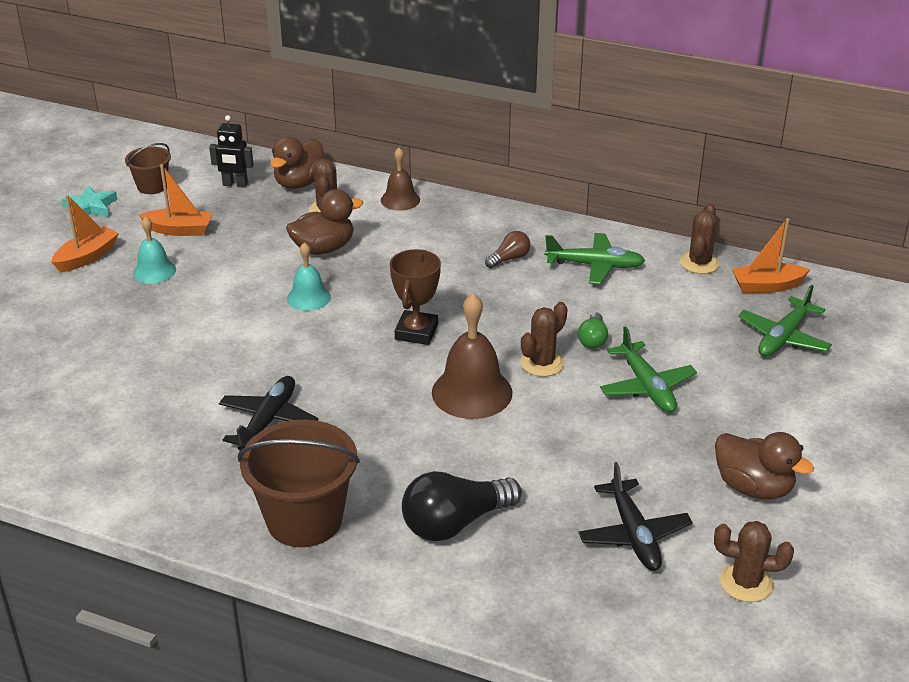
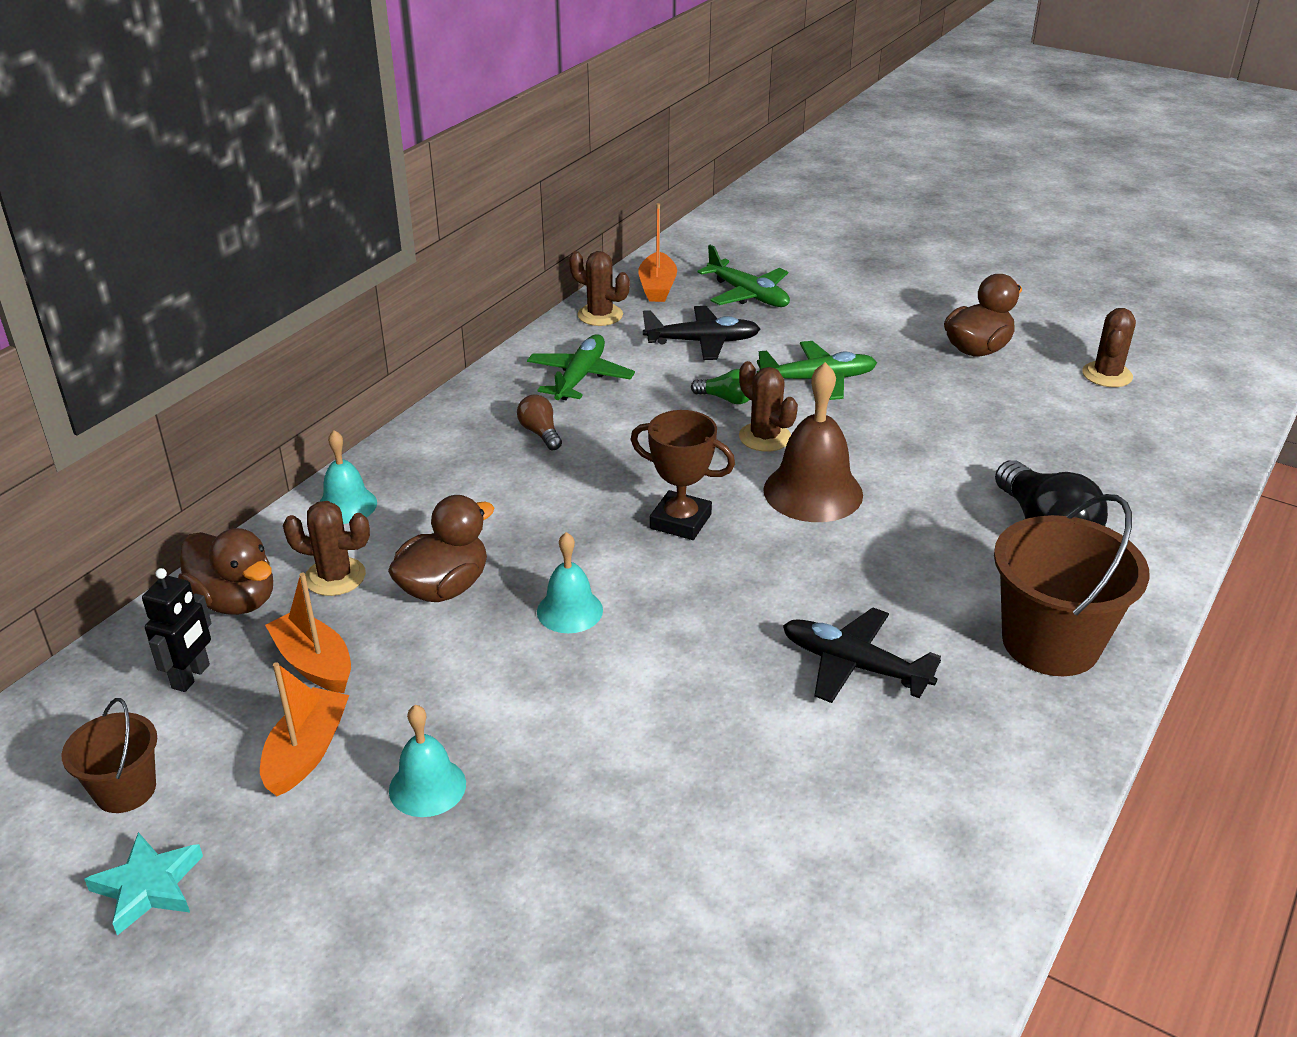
camera: 80 degrees left, 0 degrees up
orange boat [51,195,119,272] -> orange boat moved to [265,573,351,693]
brown duck [286,189,363,255] -> brown duck turned 60 degrees clockwise [388,495,494,602]
brown bell [381,148,420,211] -> turquoise bell [319,430,377,524]
black plane [578,462,693,571] -> black plane moved to [643,306,760,360]

